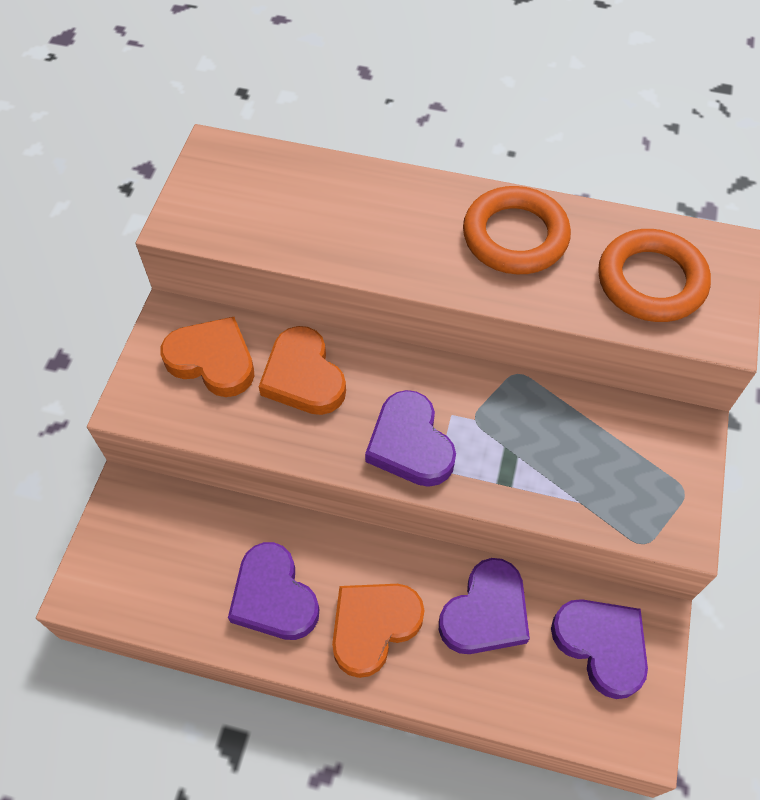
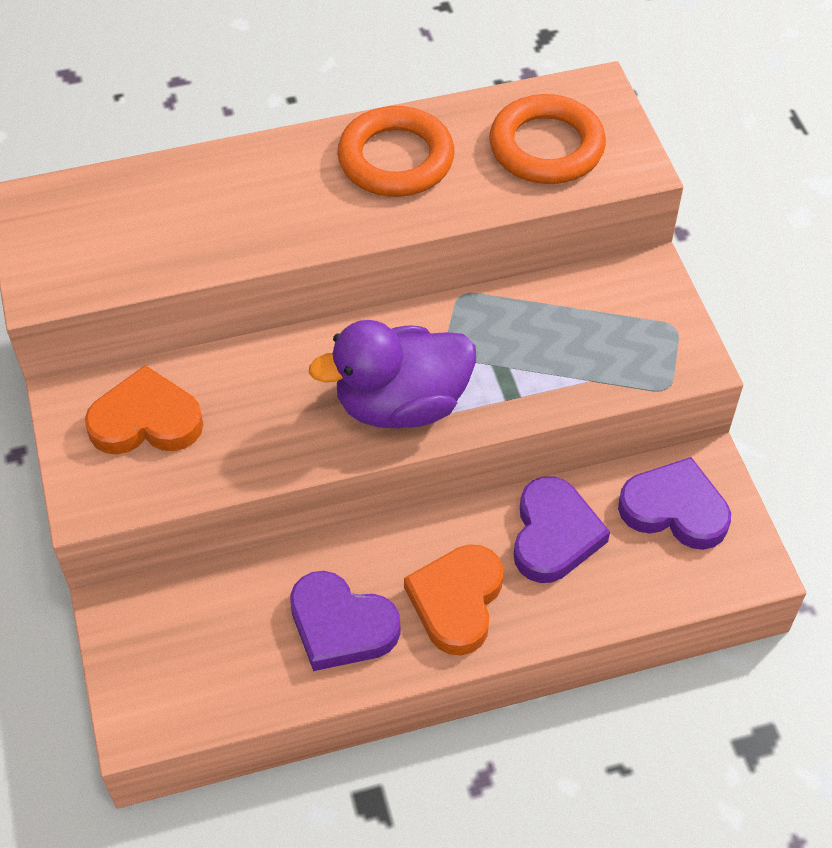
camera: 30 degrees left, 5 degrees down
orange heart [259,326,346,415] -> none
purple heart [365,390,456,487] -> purple duck [309,320,476,429]

